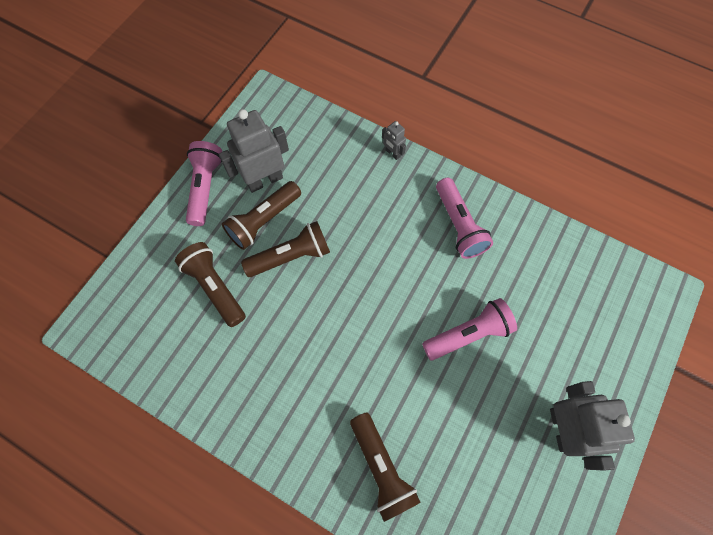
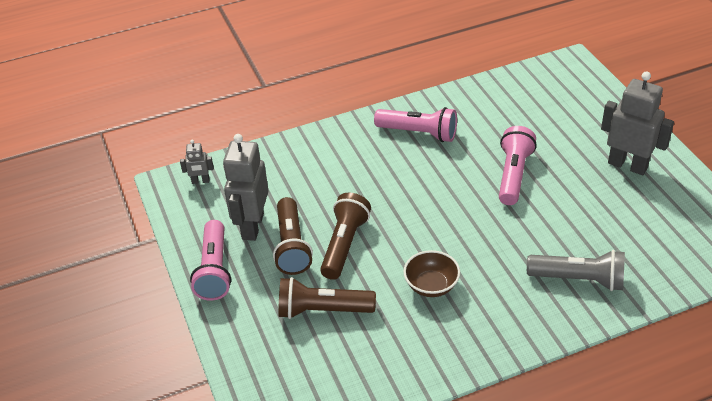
camera: 50 degrees left, 25 degrees down
pink flashlight [186,141,222,226] -> pink flashlight turned 135 degrees counterclockwise [190,220,231,301]
brown flashlight [350,412,421,522] -> grey flashlight [527,250,625,291]
grey robot [382,121,406,160] -> grey robot moved to [180,140,214,184]
none -> brown bowl [403,250,460,297]

